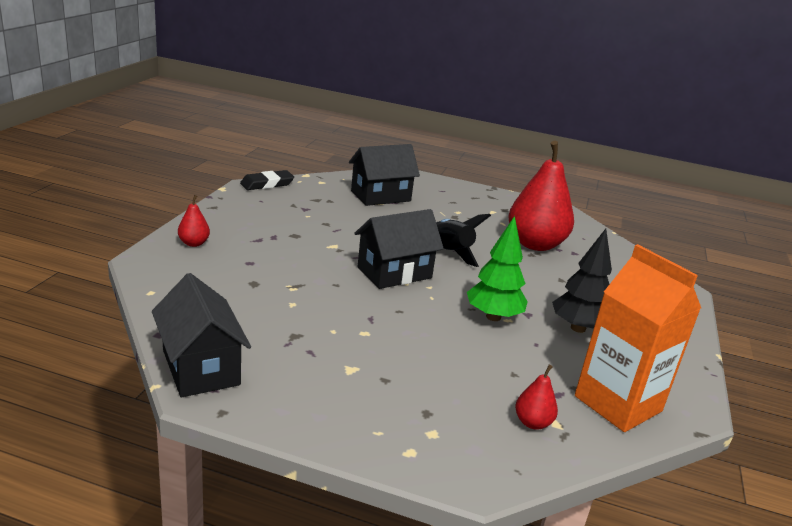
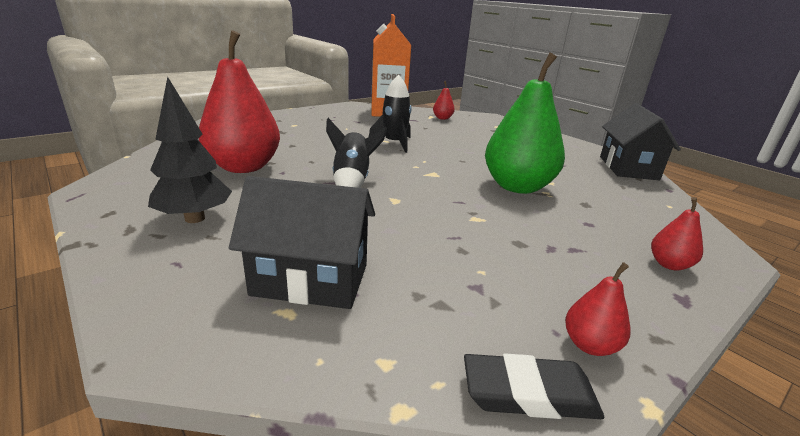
camera: 145 degrees left, 0 degrees up
black house [354,209,444,289] -> none
green tree [467,216,528,321] -> black rocket [369,74,412,153]
black tree [552,229,612,333] -> black tree moved to [148,76,232,223]
none -> green pear [485,52,565,194]
none -> red pear [565,262,631,356]

